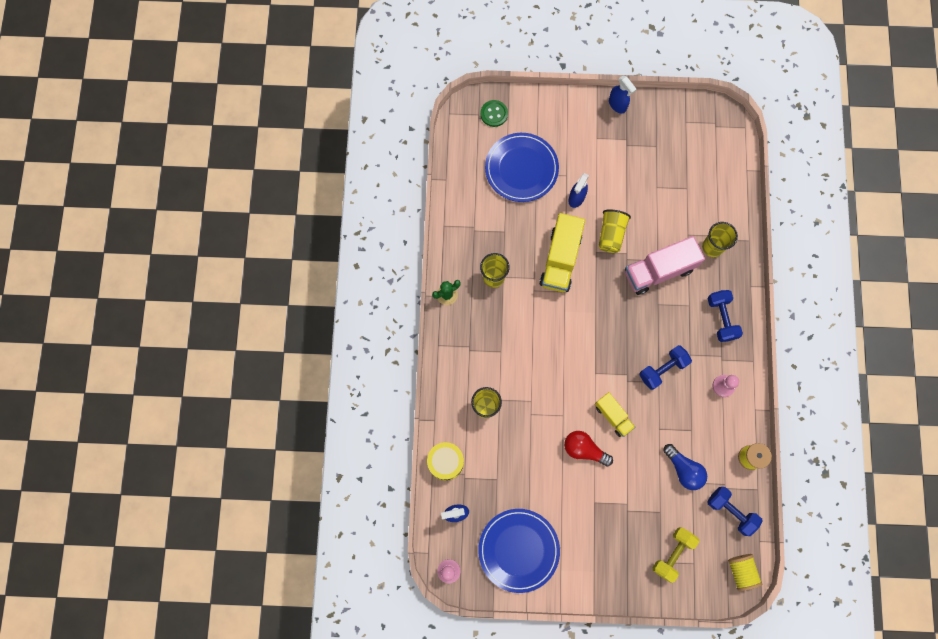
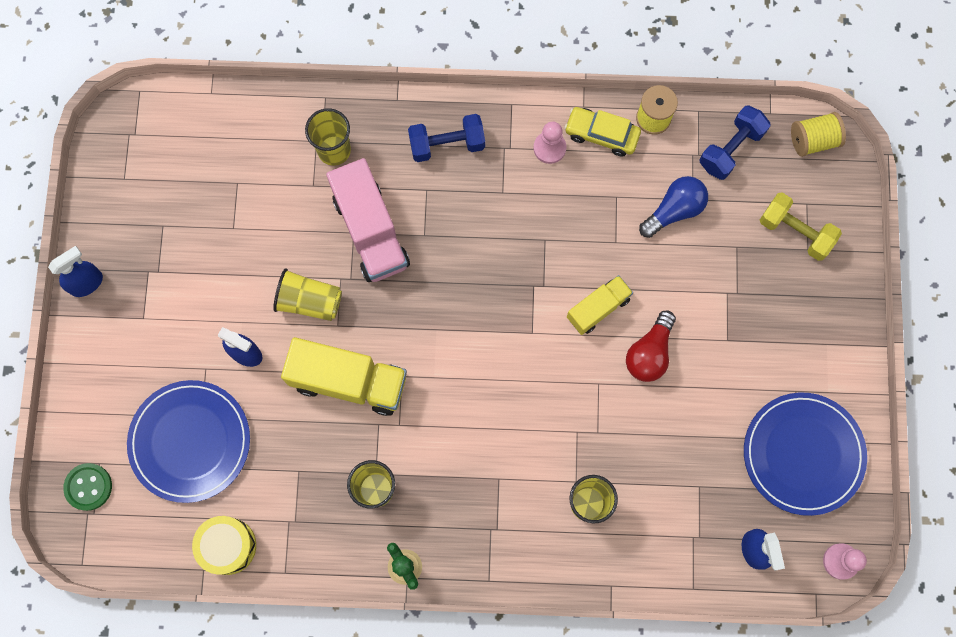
camera: 90 degrees left, 0 degrees up
yellow drum [427,442,464,480] -> yellow drum moved to [192,516,256,575]
blue dumbbell [639,345,692,390] -> none
none -> yellow car [564,107,641,157]

